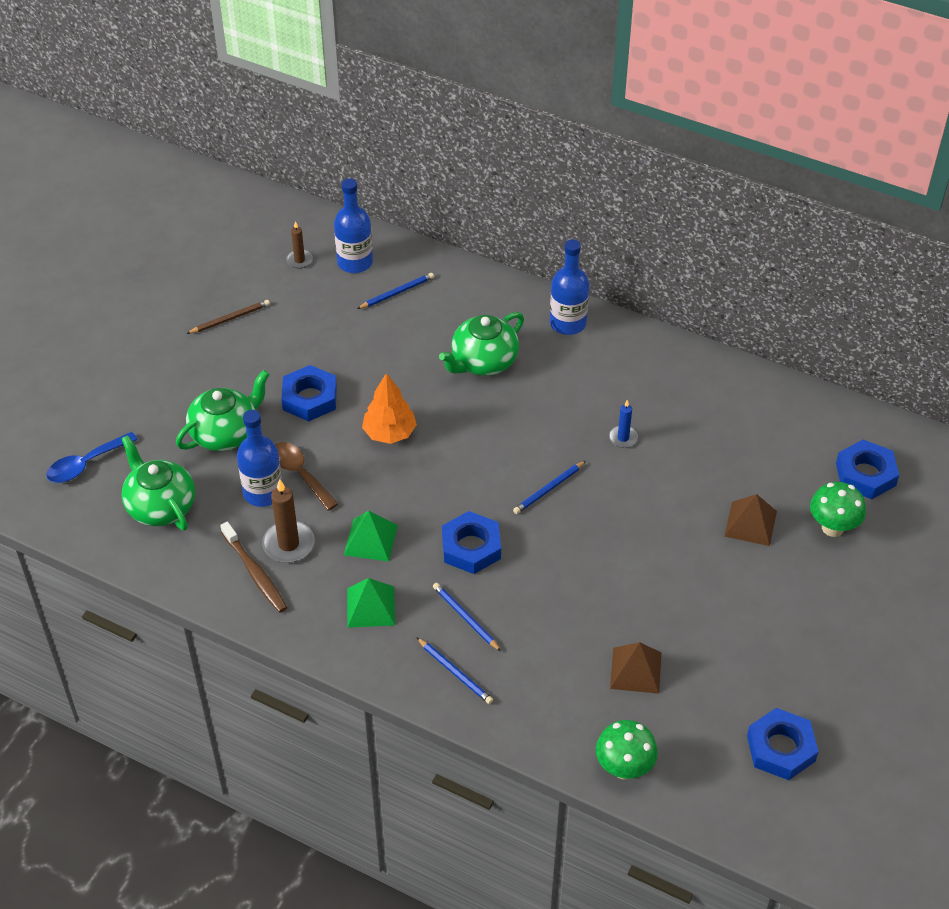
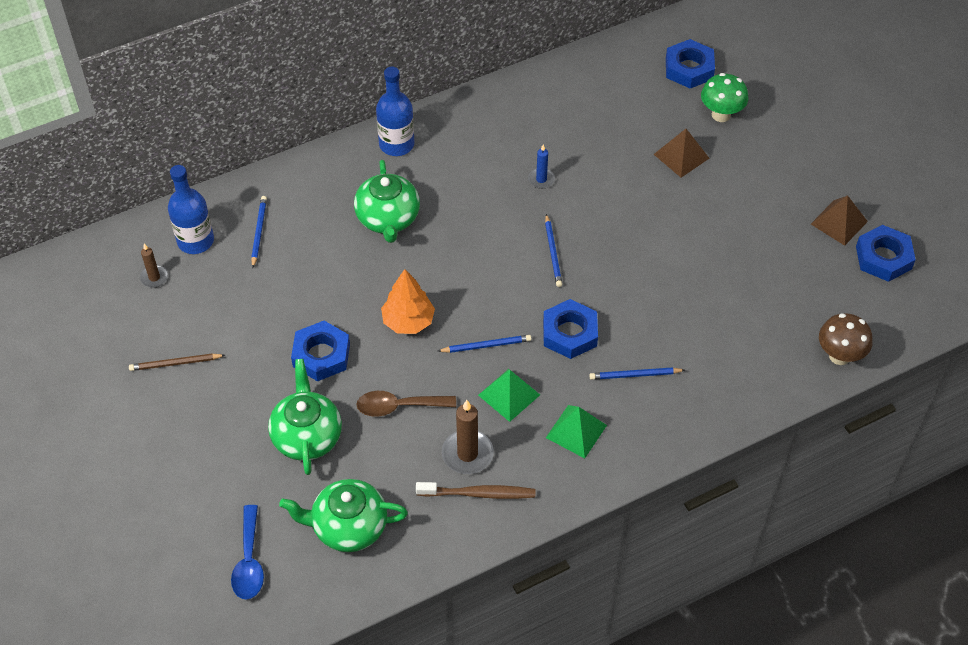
camera: 55 degrees left, 5 degrees up
brown pencil [186,300,270,334] -> brown pencil turned 105 degrees counterclockwise [129,353,225,371]
blue bottle [237,410,282,507] -> none
blue pencil [416,637,493,704] -> blue pencil moved to [438,335,531,353]
green mushroom [596,720,658,780] -> brown mushroom [819,313,873,365]
brown pyramid [610,642,661,694] -> brown pyramid moved to [811,195,868,246]

